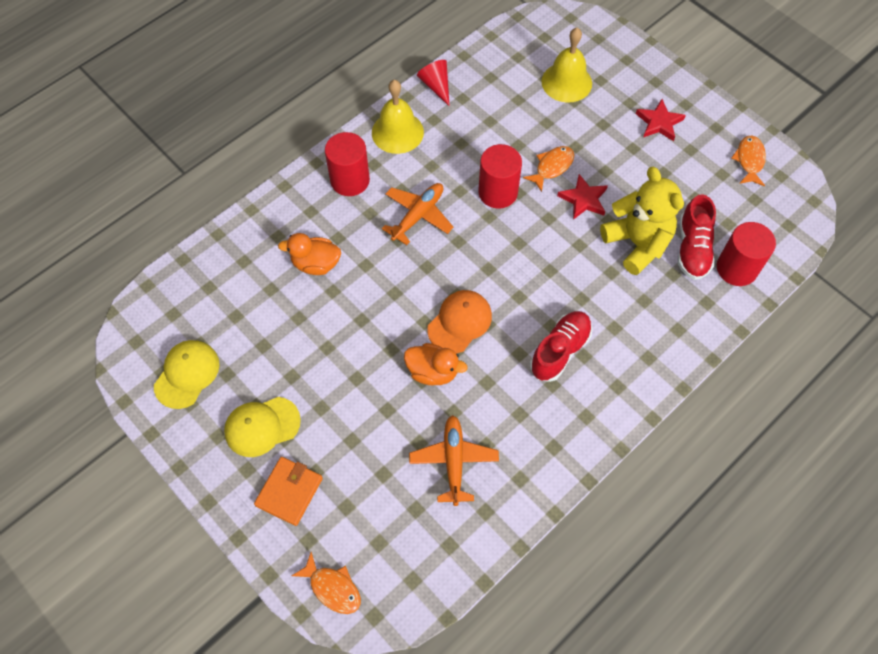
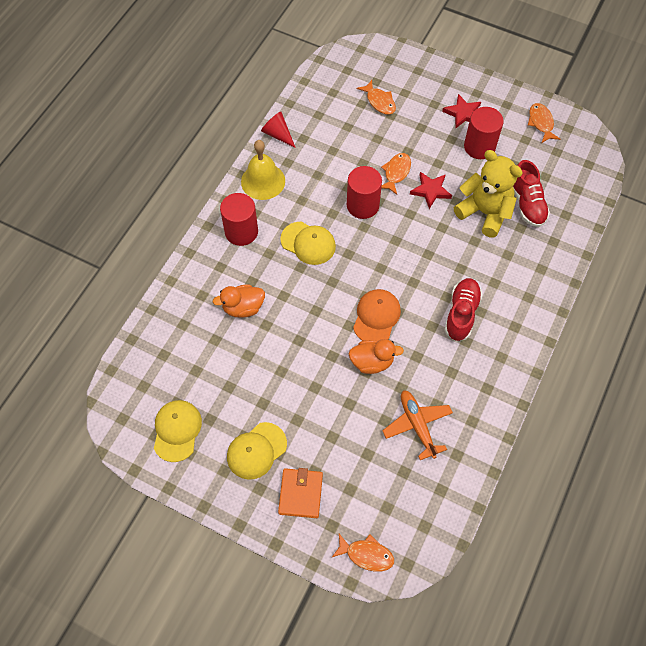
camera: 20 degrees left, 0 degrees up
orange plane [382,183,453,245] -> yellow cap [280,222,336,265]
yellow bell [541,28,592,103] -> orange fish [357,80,396,115]
red cylinder [717,222,776,286] -> red cylinder moved to [464,107,504,159]

